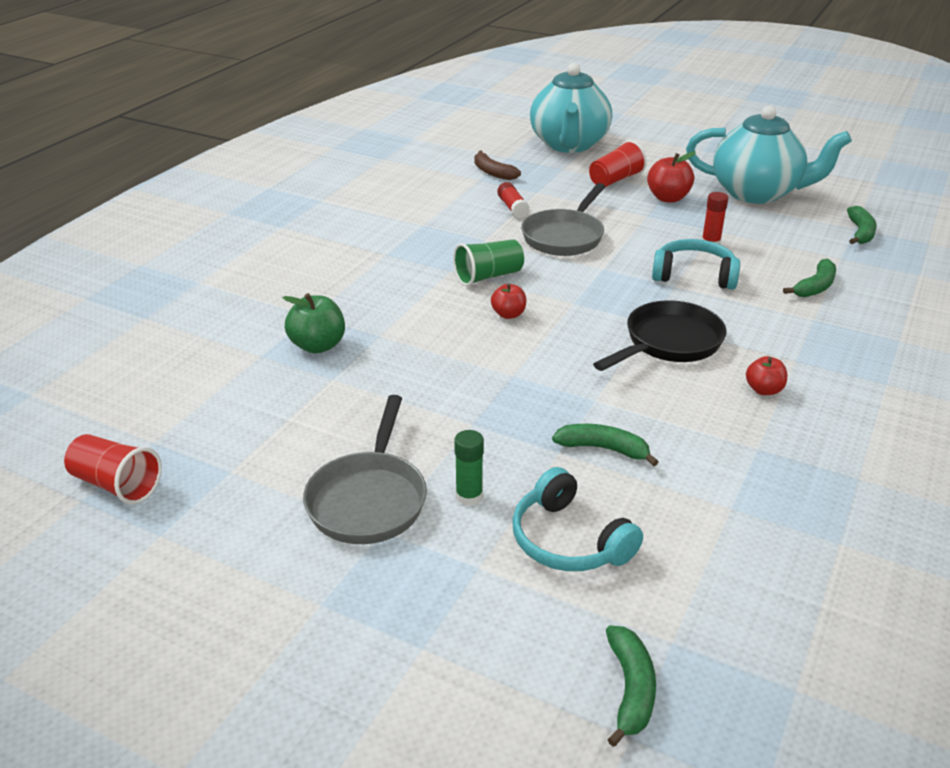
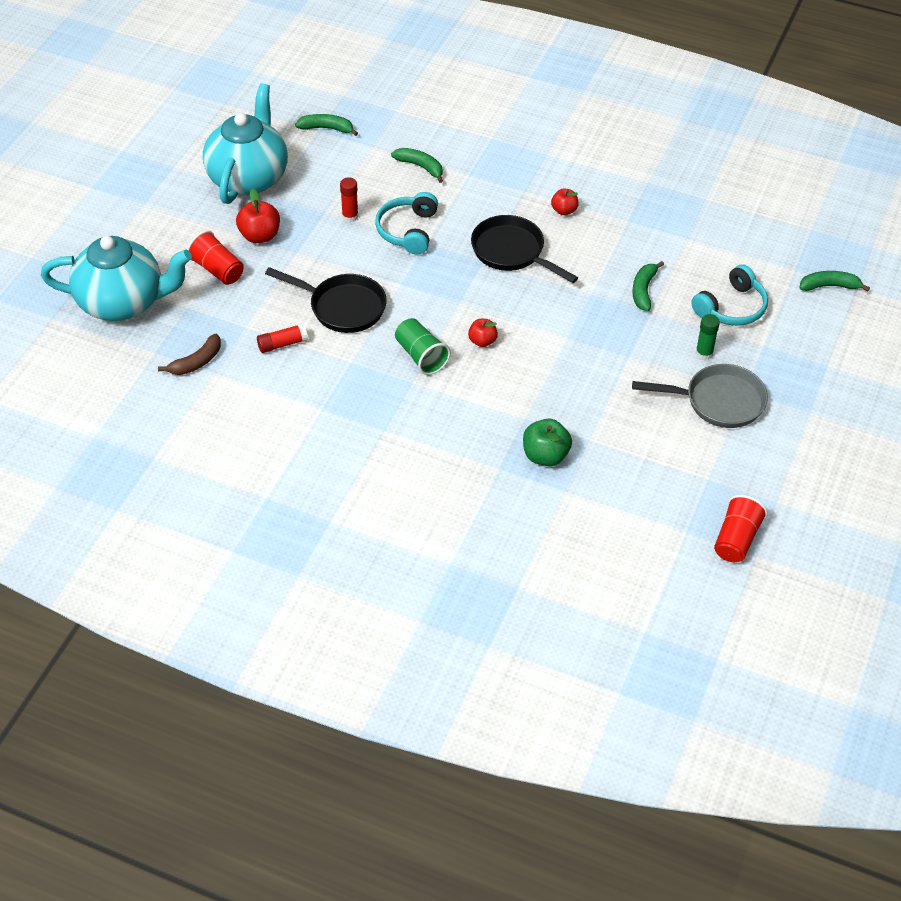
camera: 95 degrees left, 15 degrees up
grey pan [521,183,605,256] -> black pan [265,267,387,333]

